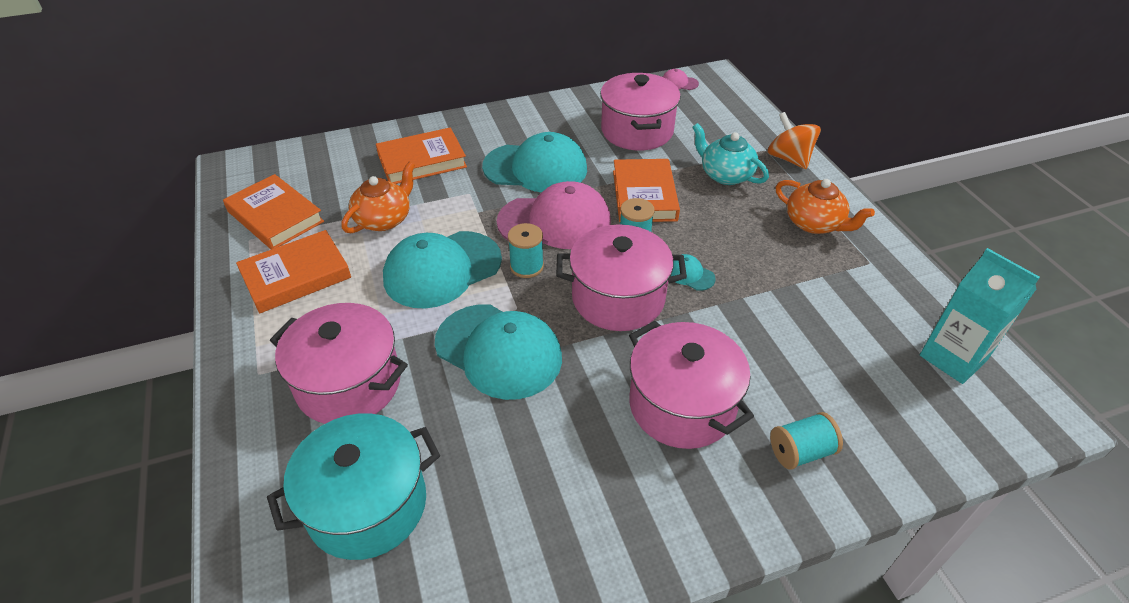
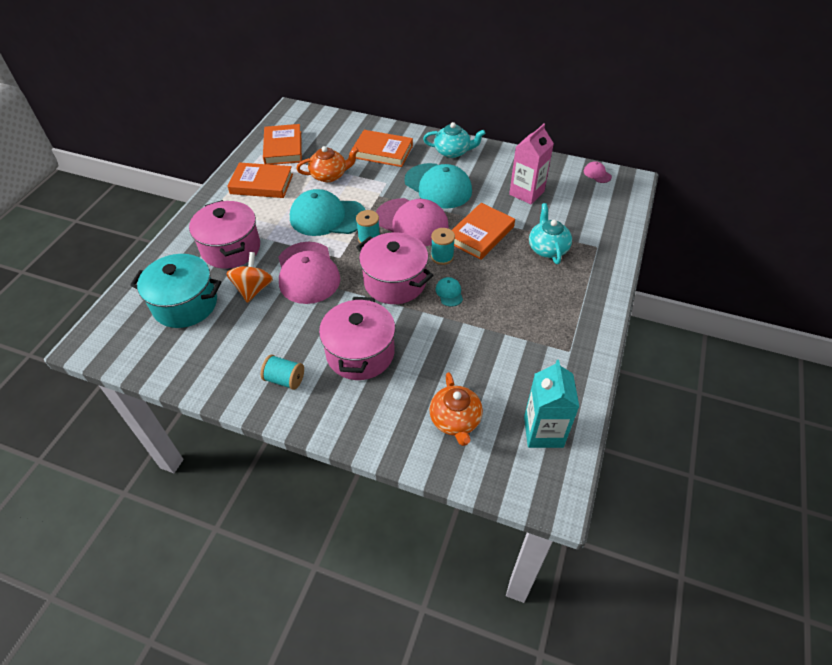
camera: 40 degrees right, 5 degrees up
turquoise cap [435,304,562,400] -> pink cap [278,242,340,304]
pink pot [600,73,681,150] -> pink carton [509,124,554,204]
orange spinning top [767,112,821,169] -> orange spinning top moved to [226,252,273,303]
turquoise spool [770,412,843,470] -> turquoise spool moved to [261,355,304,390]
orange teapot [776,179,875,234] -> orange teapot moved to [429,372,483,446]
none -> turquoise teapot [423,122,485,158]

